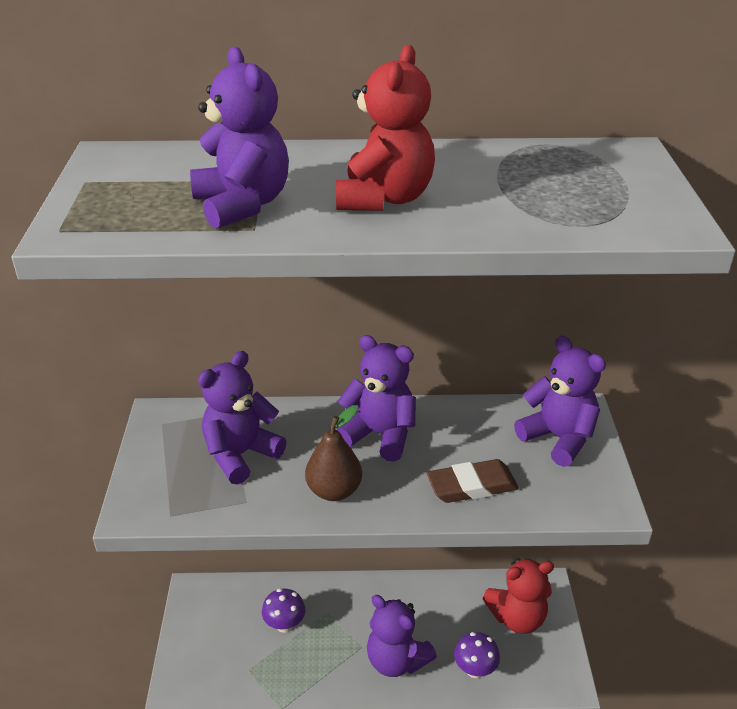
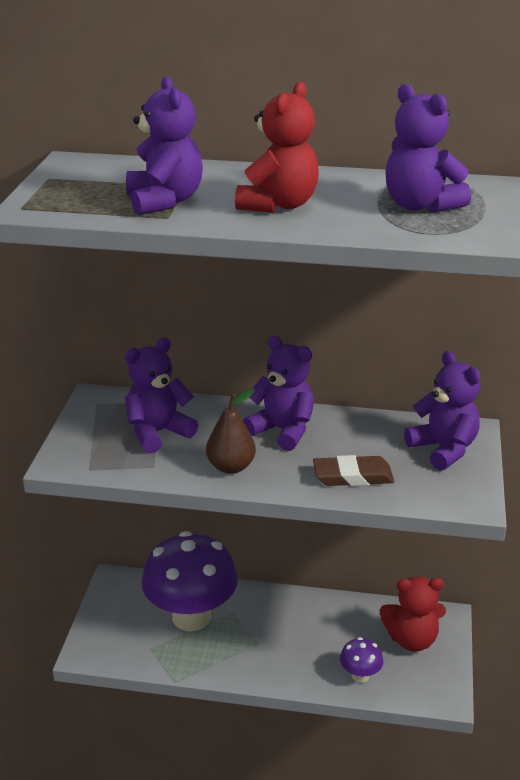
camera: 10 degrees right, 5 degrees down
purple mushroom [262,589,306,633] -> purple mushroom [141,531,238,631], size x2.33
purple teddy bear [367,595,437,677] -> purple teddy bear moved to [385,84,471,213]

